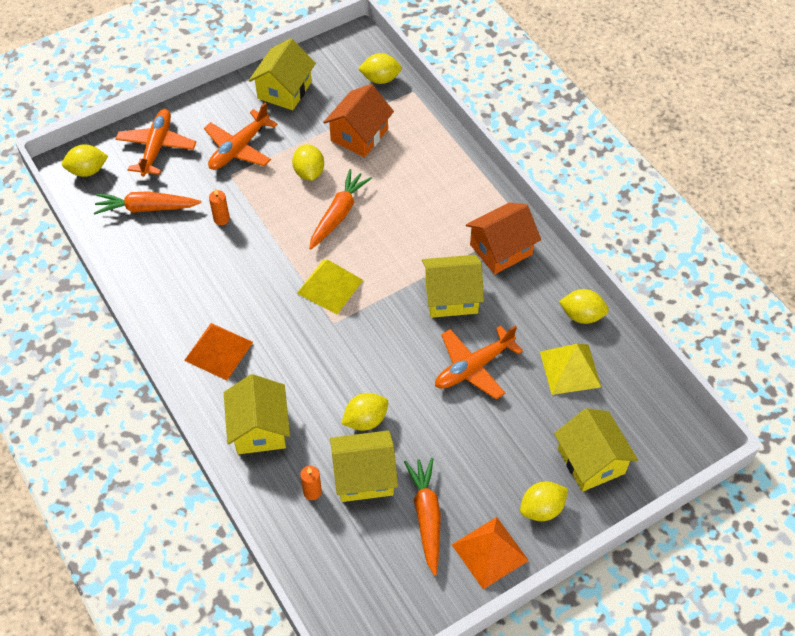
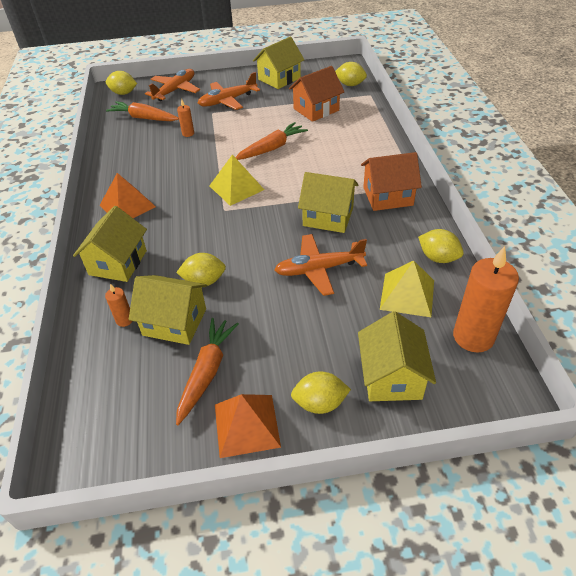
camera: 25 degrees right, 10 degrees down
yellow lemon [292,144,324,181] -> none
none -> orange candle [453,246,519,353]

